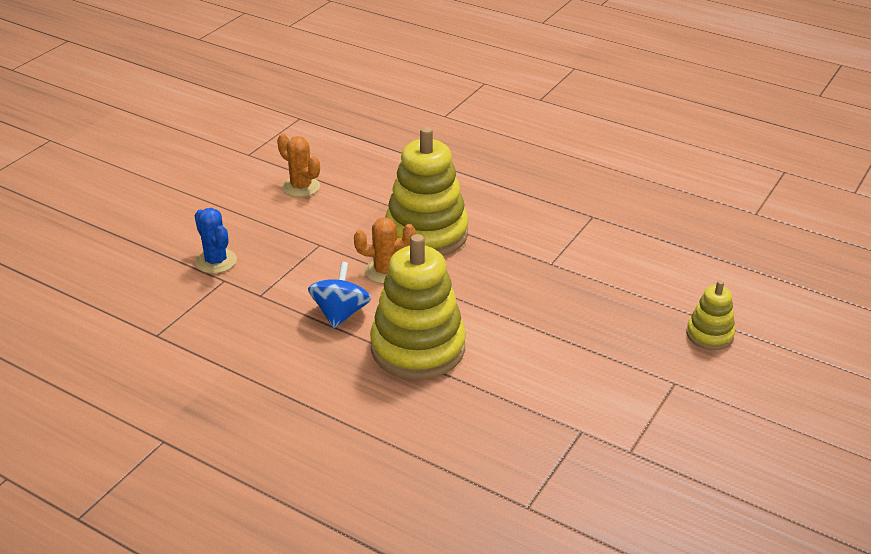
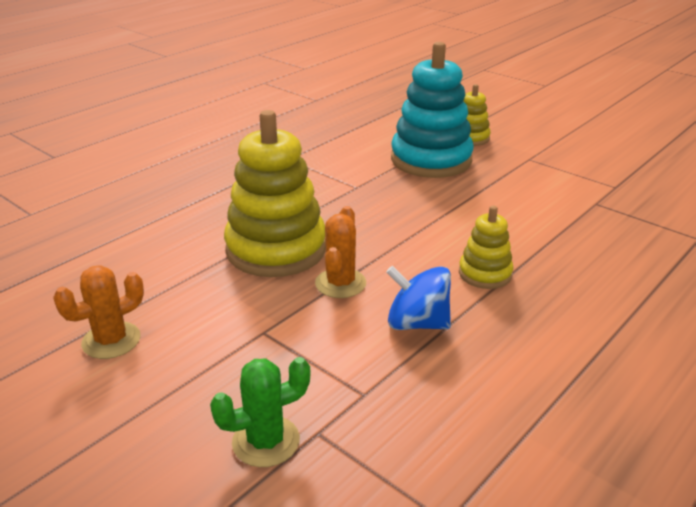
camera: 80 degrees left, 5 degrees down
blue cactus [195,208,237,274] -> green cactus [210,357,311,467]
yellow stacking toy [370,234,466,380] -> yellow stacking toy [459,206,514,289], size x0.50
none -> turquoise stacking toy [391,42,474,178]

